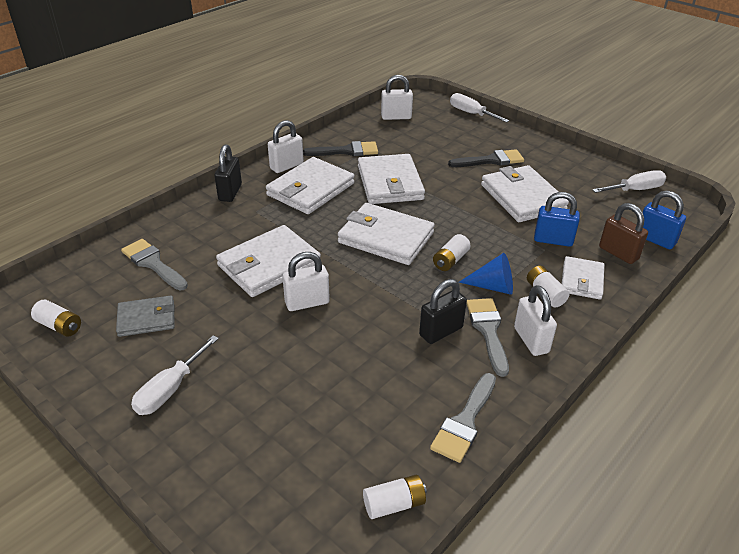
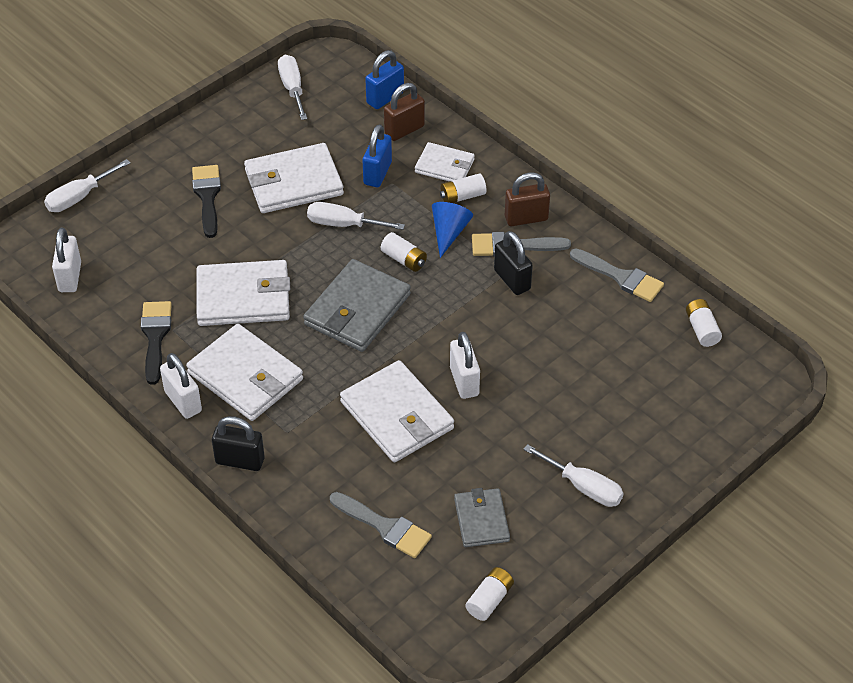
camera: 85 degrees left, 10 degrees up
grey brush [121,239,188,290] -> grey brush turned 105 degrees counterclockwise [330,492,432,558]
white wallet [338,203,435,265] -> grey wallet [303,259,411,352]
white padlock [514,285,557,356] -> brown padlock [505,172,550,226]
none -> white screwdriver [307,202,405,230]

